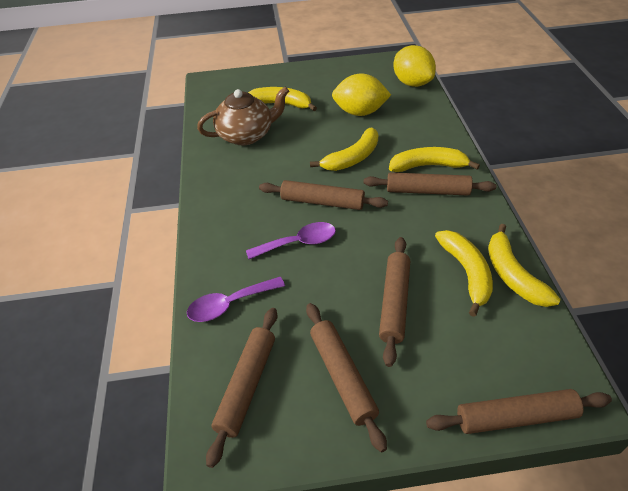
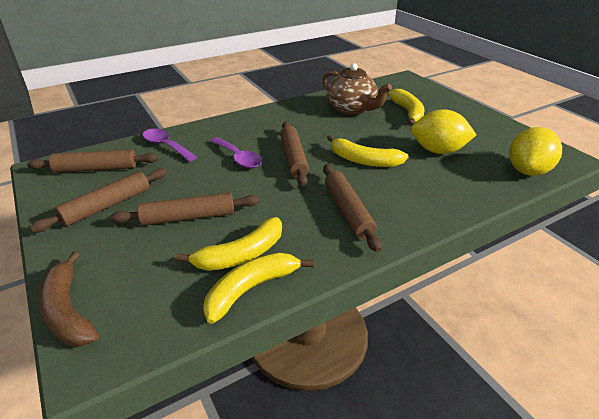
camera: 65 degrees right, 10 degrees down
yellow lemon [332,73,391,116] -> yellow lemon turned 60 degrees counterclockwise [411,110,477,154]
yellow banana [389,147,480,172] -> none
brown rolling pin [426,389,612,434] -> brown banana [38,252,99,346]

